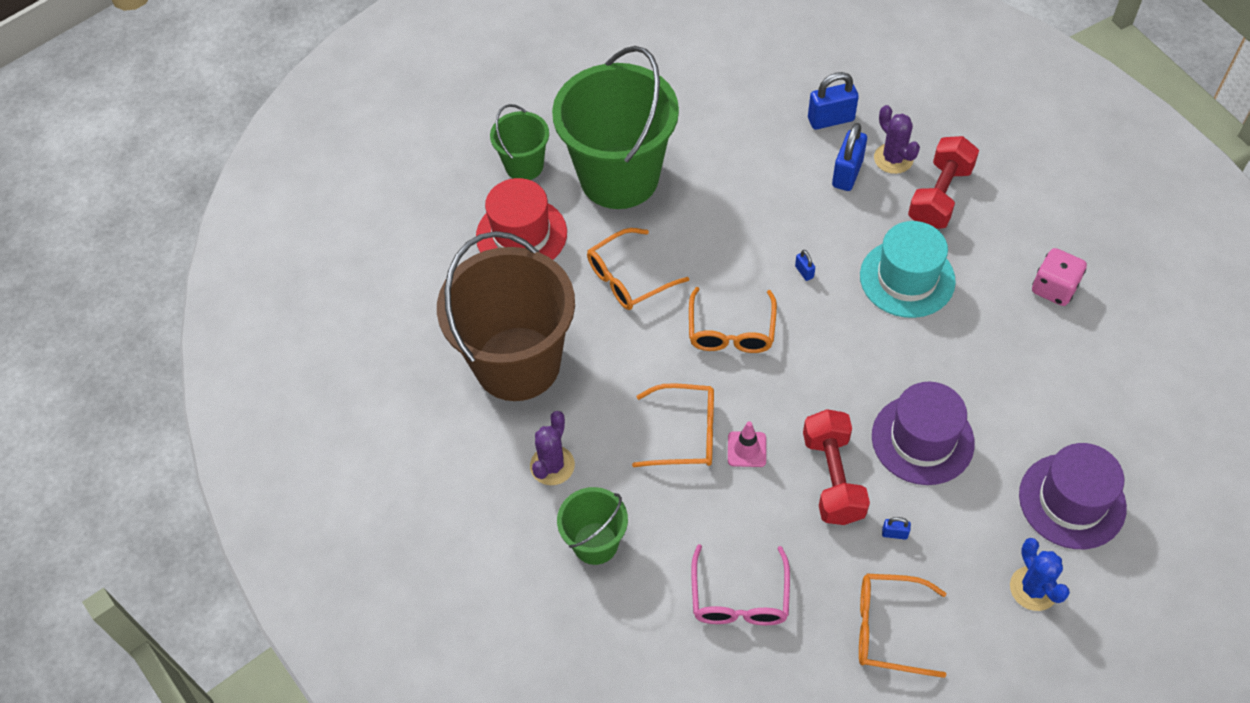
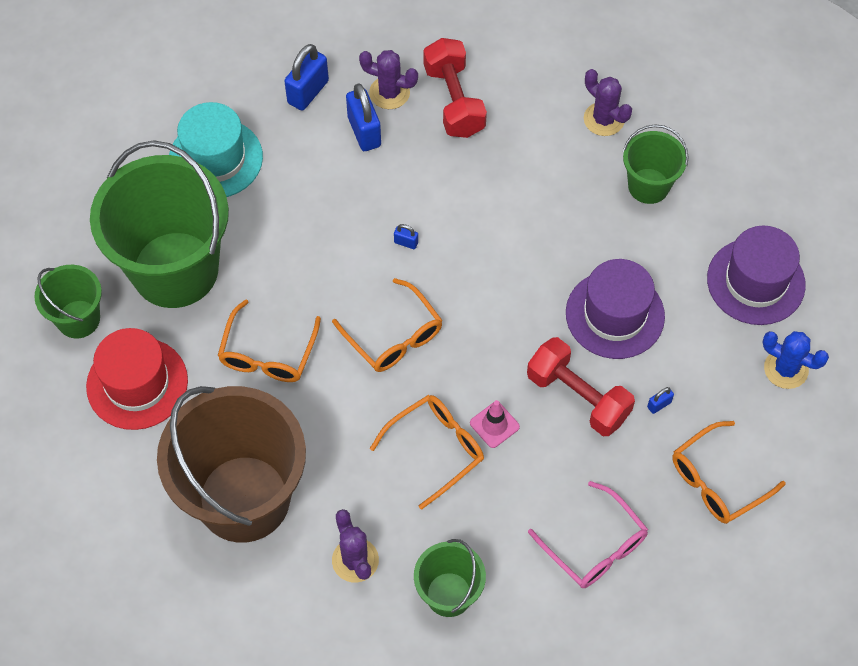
camera: 45 degrees left, 5 degrees up
turquoise hat [860,221,956,318] -> turquoise hat moved to [169,102,263,197]
pink dice [1032,248,1087,306] -> purple cactus [584,69,632,136]
none -> green bucket [623,124,689,204]

